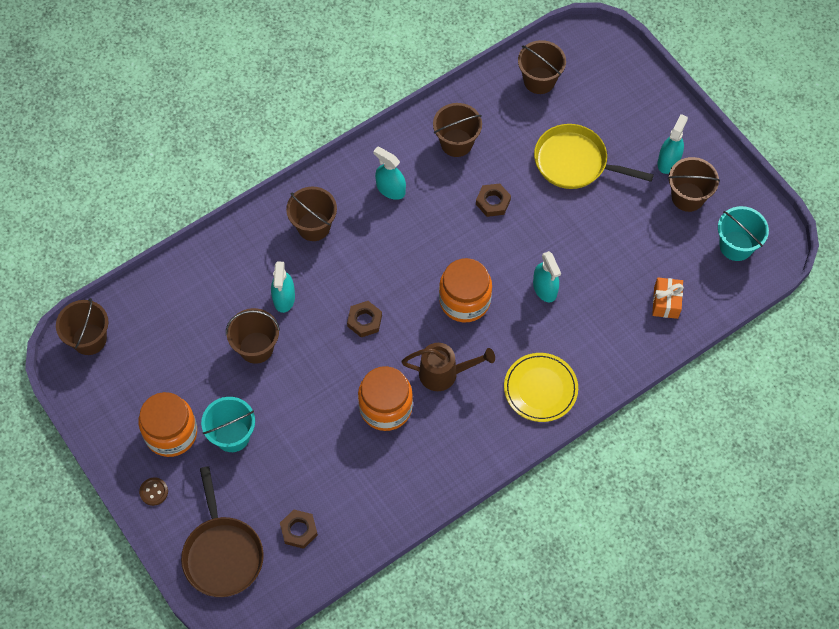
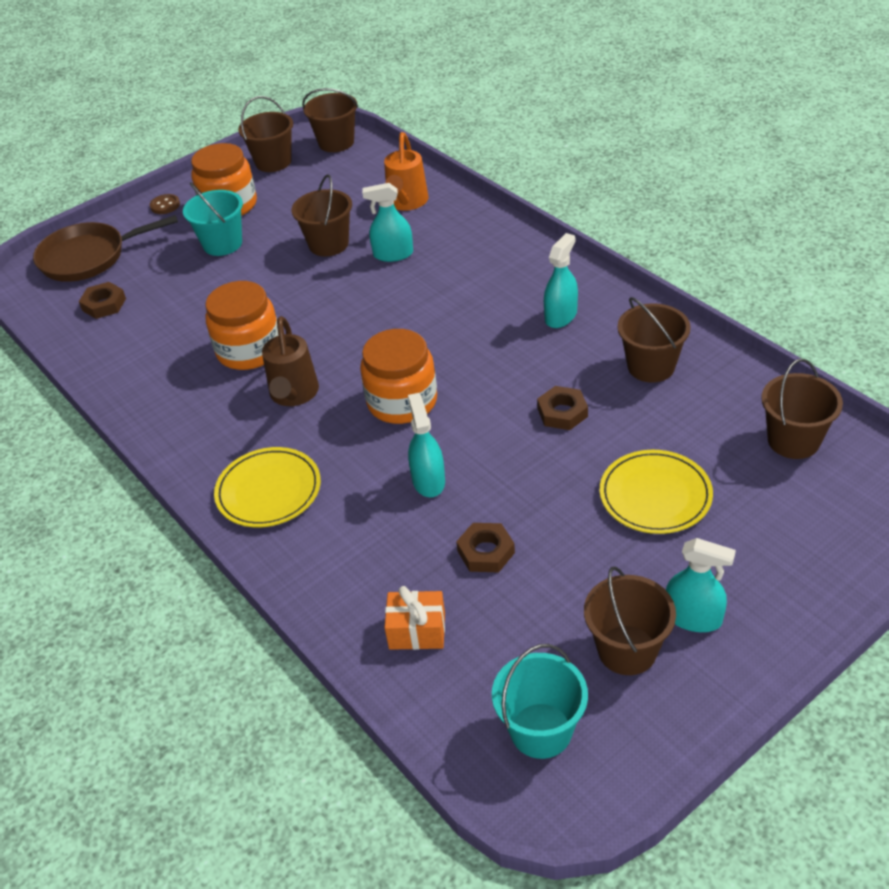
camera: 90 degrees right, 20 degrees down
brown bucket [286,187,337,241] -> brown bucket moved to [238,96,293,172]
brown nut [347,301,382,337] -> brown nut moved to [456,523,515,572]
turquoise spray bottle [533,251,561,302] -> turquoise spray bottle turned 105 degrees clockwise [408,393,445,497]
yellow pan [534,124,654,189] -> yellow plate [600,450,713,534]
none -> orange watering can [384,132,428,211]

